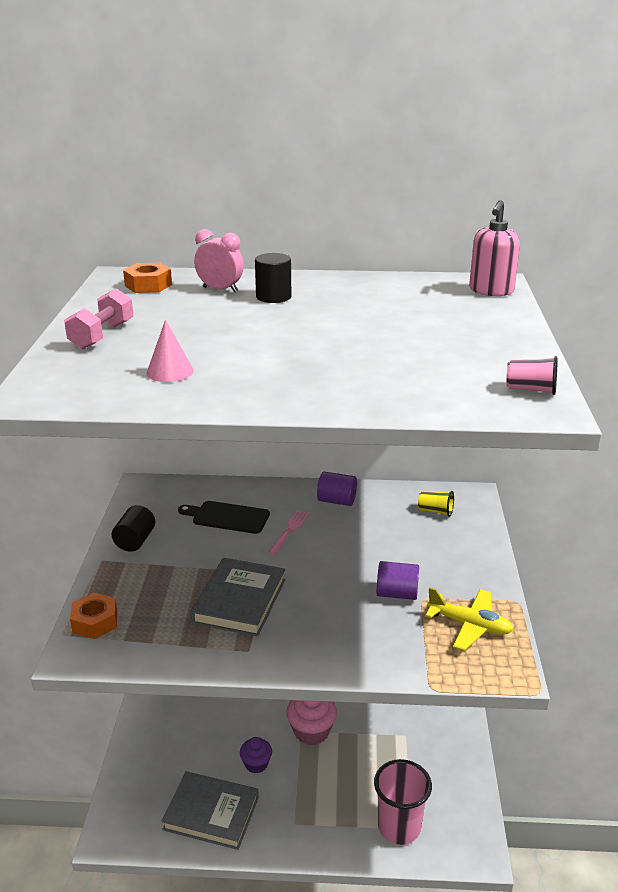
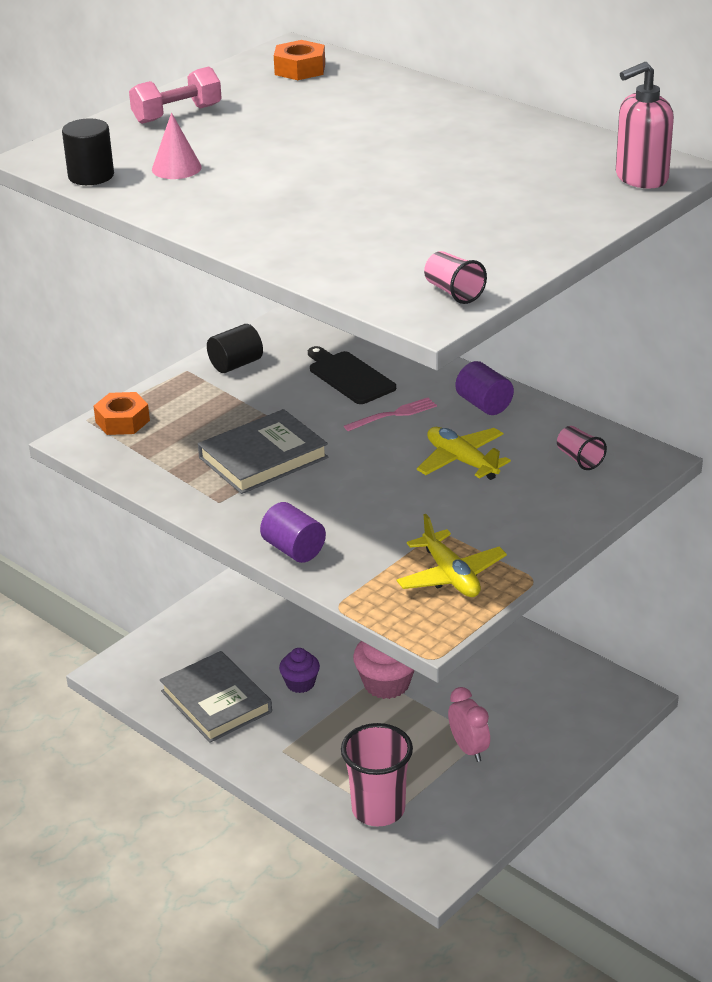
camera: 40 degrees right, 5 degrees up
pink clock [194,229,244,292] -> pink clock moved to [448,687,490,762]
black cylinder [255,253,291,303] -> black cylinder moved to [62,119,114,185]
purple cylinder [377,561,419,600] -> purple cylinder moved to [260,502,326,563]
yellow cup [418,491,454,517] -> pink cup [557,426,607,470]
none -> yellow plane [417,427,511,480]

